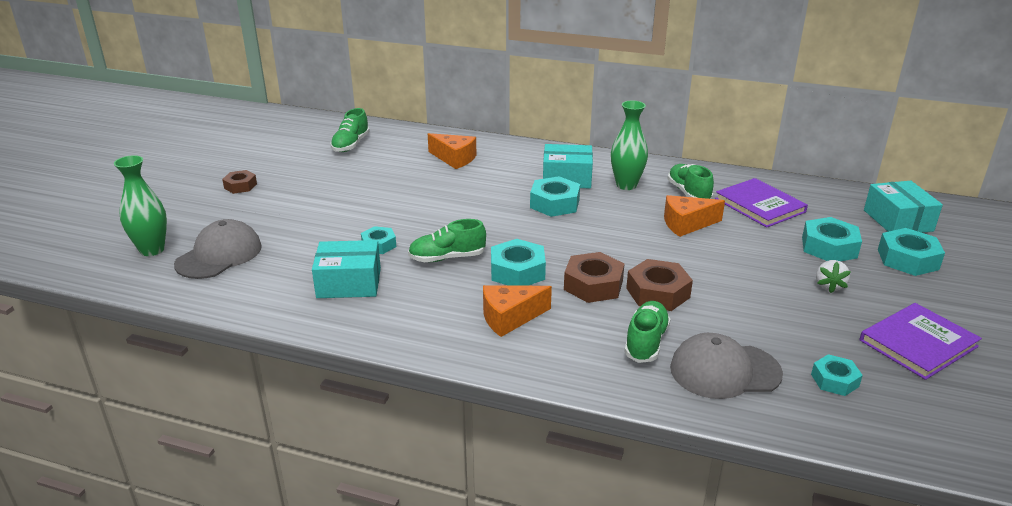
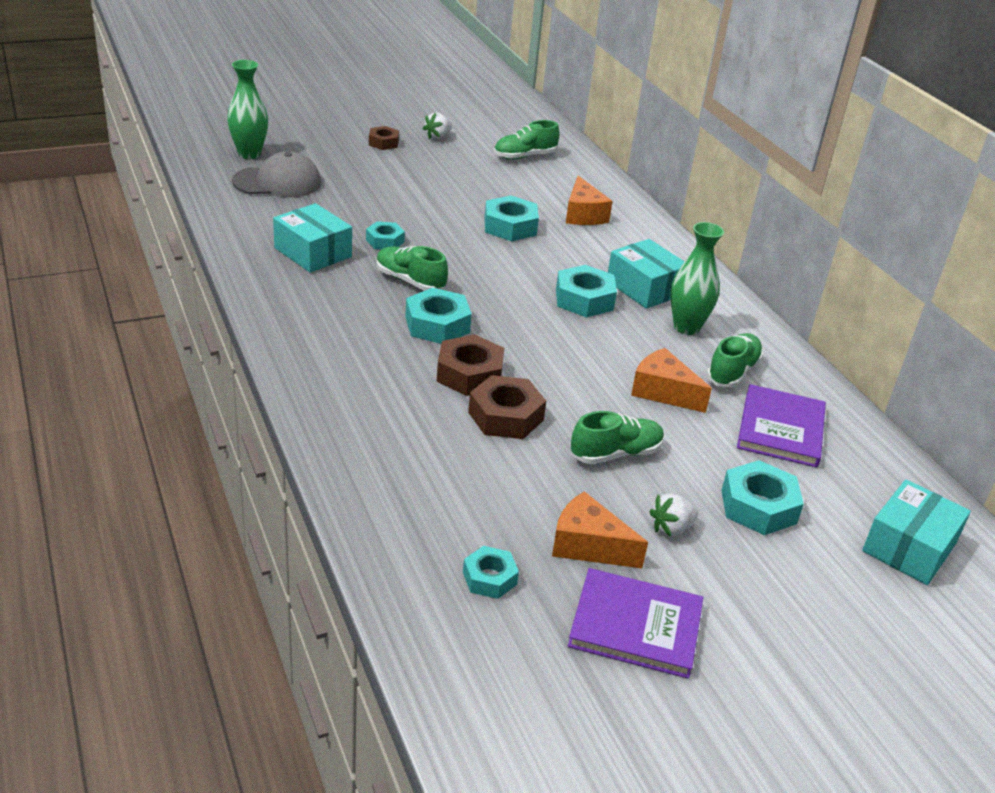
camera: 45 degrees right, 5 degrees up
orange cheese [483,285,552,337] -> orange cheese moved to [552,491,648,568]
green shoe [624,301,670,363] -> green shoe moved to [571,411,664,464]
grey cap [670,333,783,399] -> none
turquoise nut [878,228,945,276] -> turquoise nut moved to [485,195,539,241]
none -> white strawberry [423,112,452,140]

